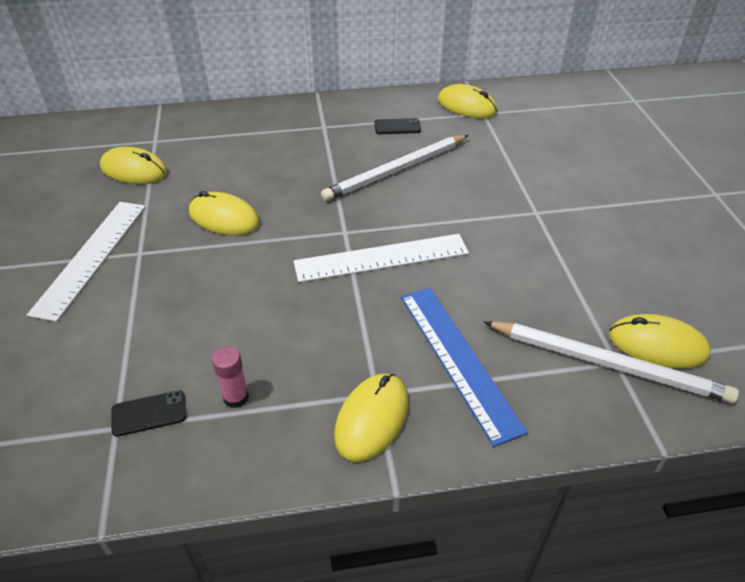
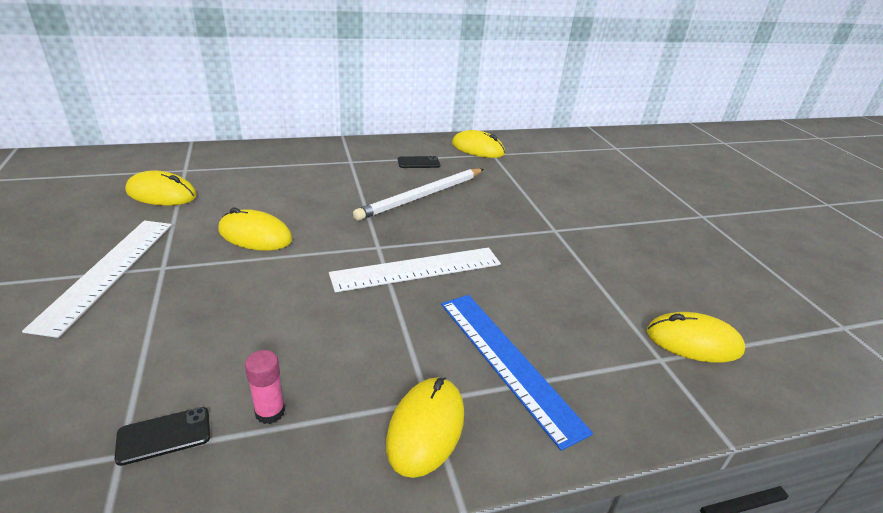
camera: 10 degrees left, 10 degrees down
white pencil [484,321,739,403] -> none

